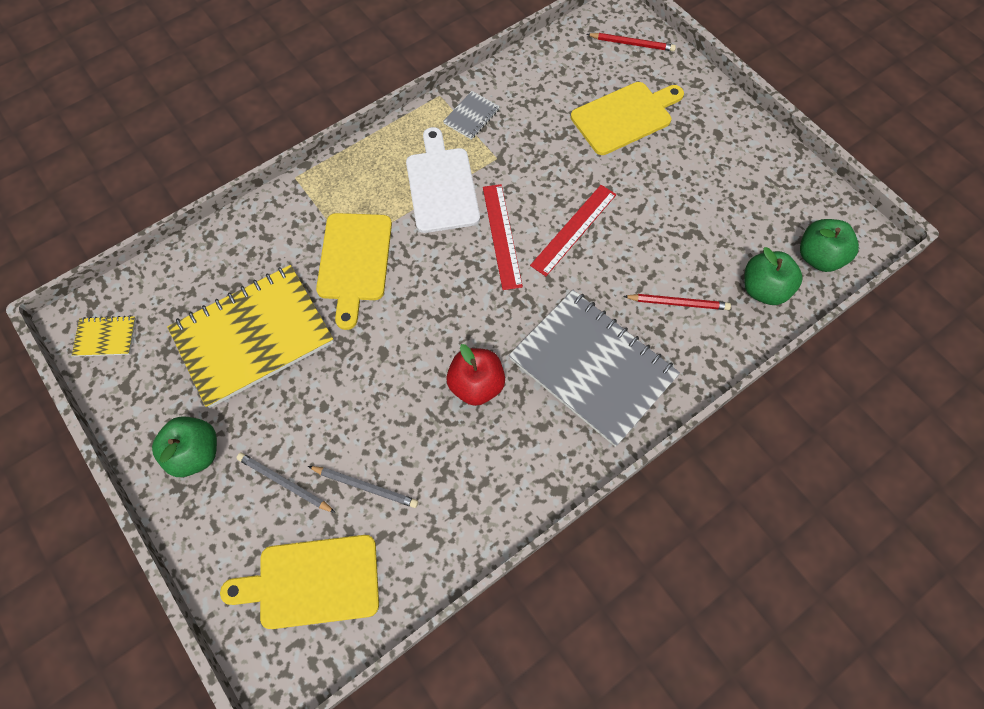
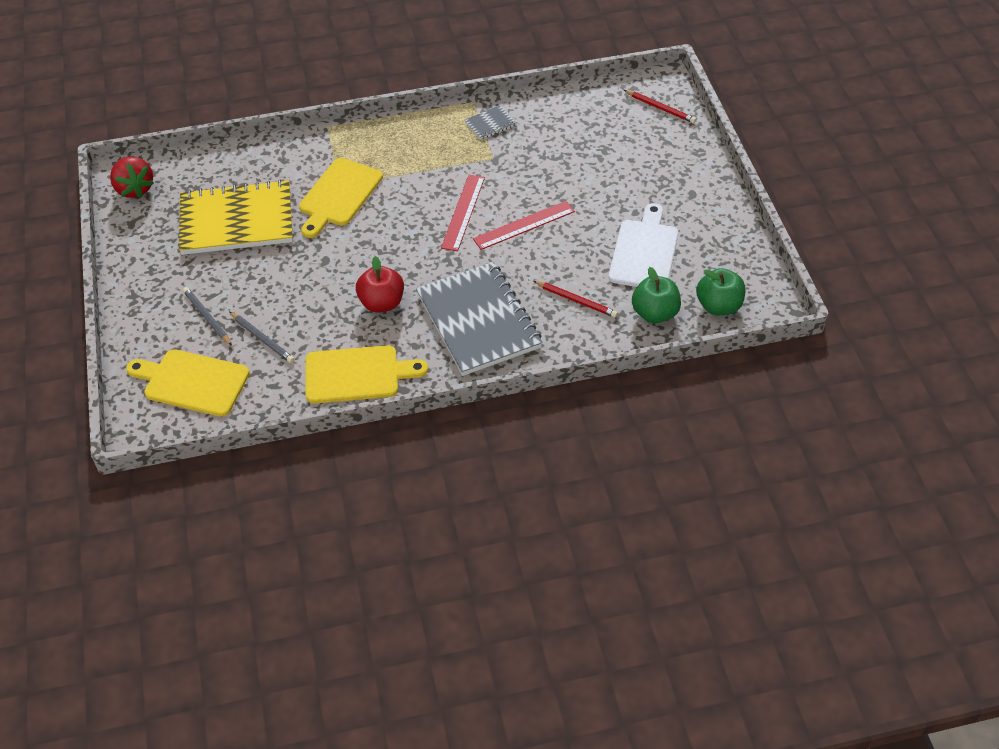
camera: 25 degrees right, 15 degrees down
yellow notebook [72,316,136,357] -> red strawberry [110,156,154,198]
green apple [152,416,217,477] -> none
white cutting board [406,127,480,233] -> white cutting board moved to [609,203,678,287]
yellow cutting board [571,82,684,155] -> yellow cutting board moved to [306,345,428,404]

